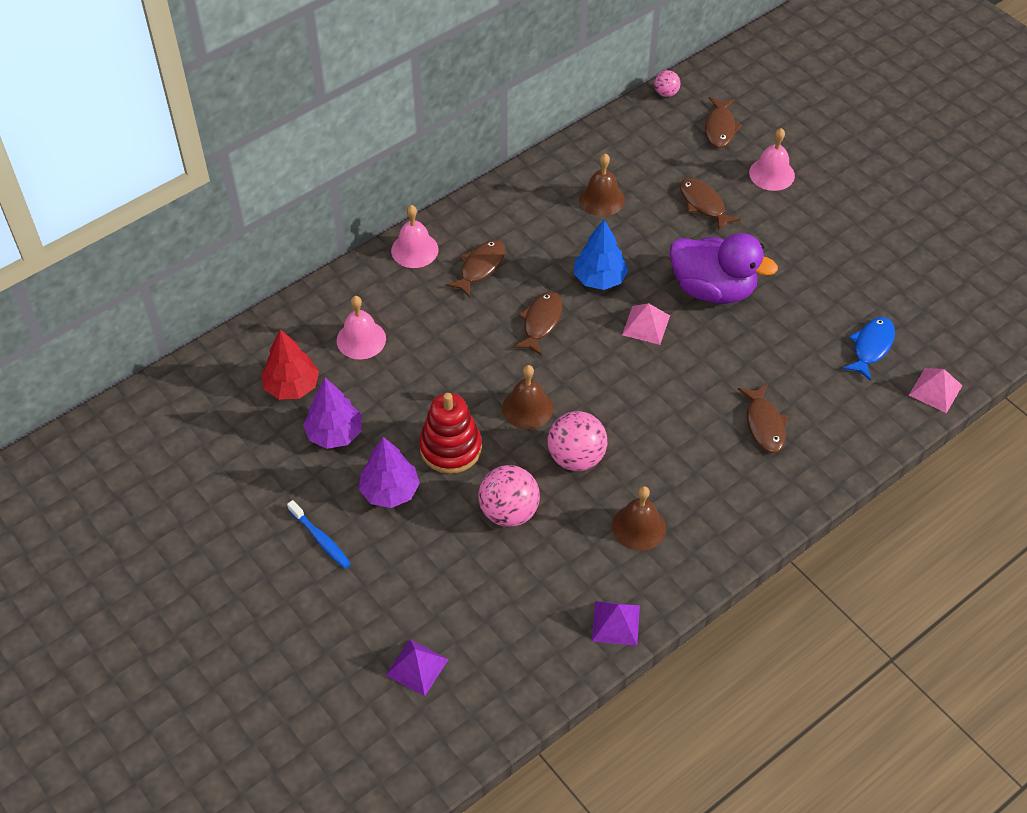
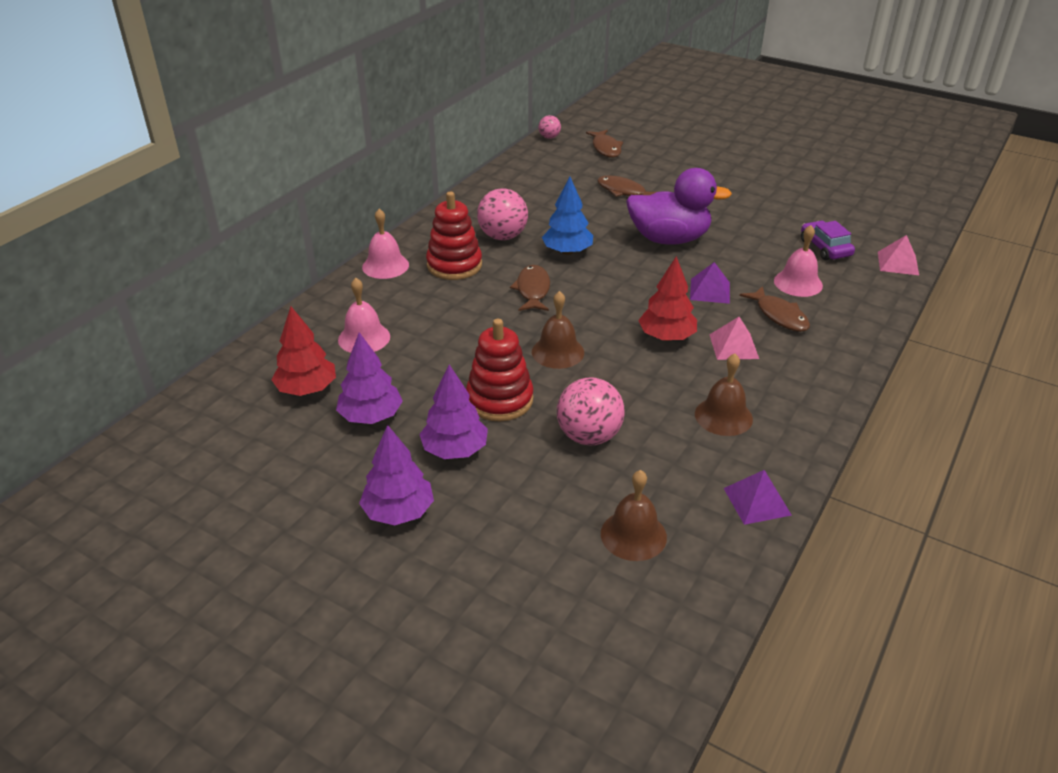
camera: 20 degrees left, 15 degrees down
blue toothbrush [287,500,351,569] -> purple tree [359,425,434,525]
purple pyramid [386,639,449,696] -> purple pyramid moved to [690,262,730,304]
brown fish [446,240,505,298] -> red stacking toy [426,192,482,280]
pink ball [547,411,607,471] -> pink ball moved to [477,188,528,240]
brown bell [579,154,625,216] -> brown bell moved to [601,470,667,561]
pink pyramid [622,303,670,345] -> pink pyramid moved to [709,317,759,360]
pink bell [749,128,795,191] -> pink bell moved to [774,225,823,297]
blue fish [843,317,895,381] -> purple car [801,221,855,260]
none -> red tree [638,256,697,341]

